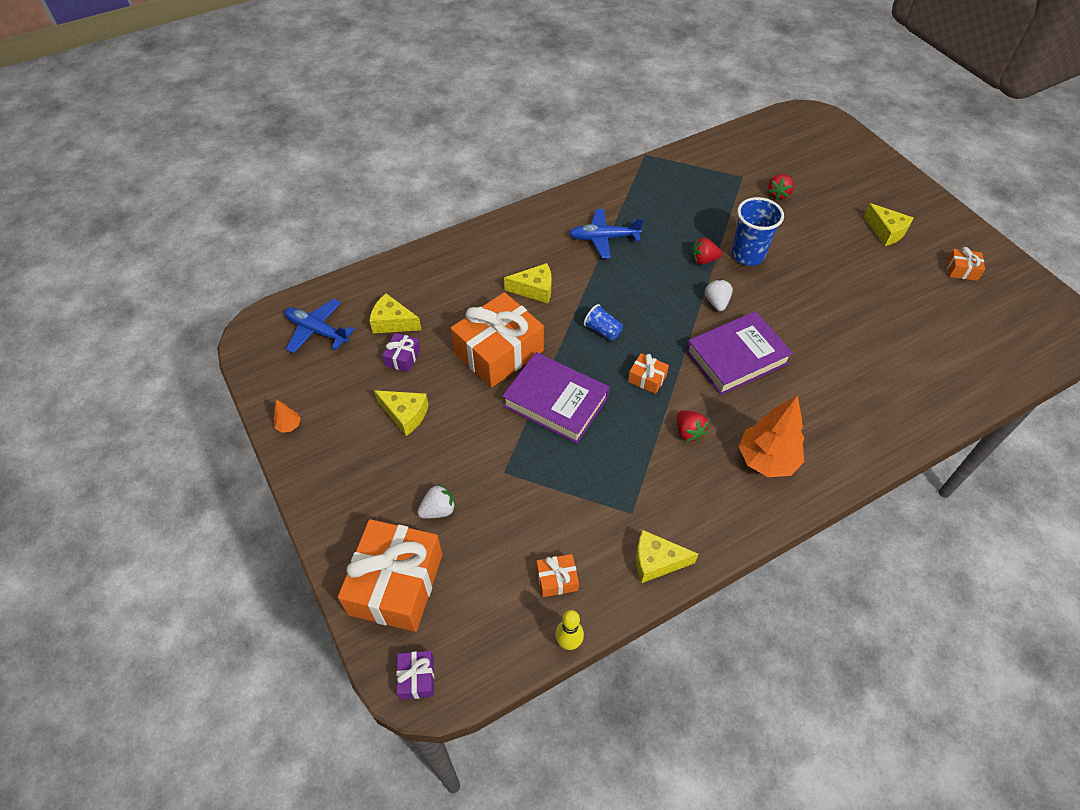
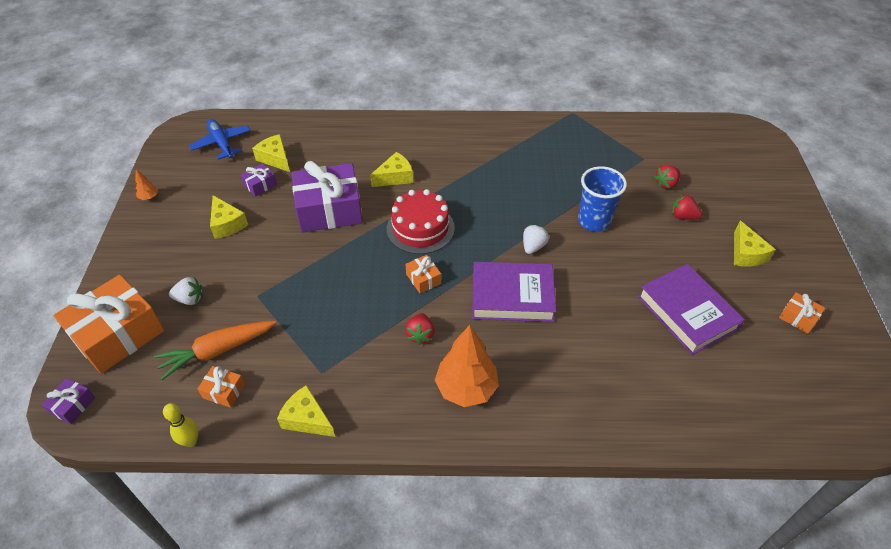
camera: 30 degrees right, 5 degrees down
orange gift [451,292,544,387] -> purple gift [292,161,363,232]
purple book [502,352,610,443] -> purple book moved to [638,264,745,355]
yellow cheese [504,263,551,303] -> yellow cheese turned 60 degrees counterclockwise [370,152,413,187]
blue plane [569,209,644,258] -> none
blue cup [584,304,623,341] -> red cake [387,189,455,254]
red strawberry [692,238,722,264] -> red strawberry moved to [672,194,702,220]
none -> orange carrot [154,321,276,380]

